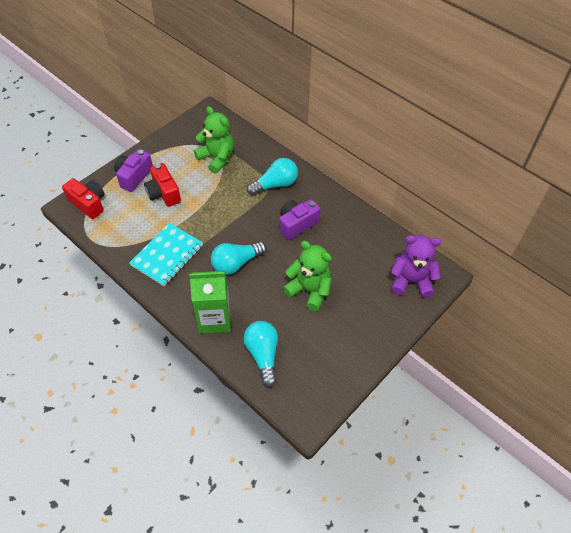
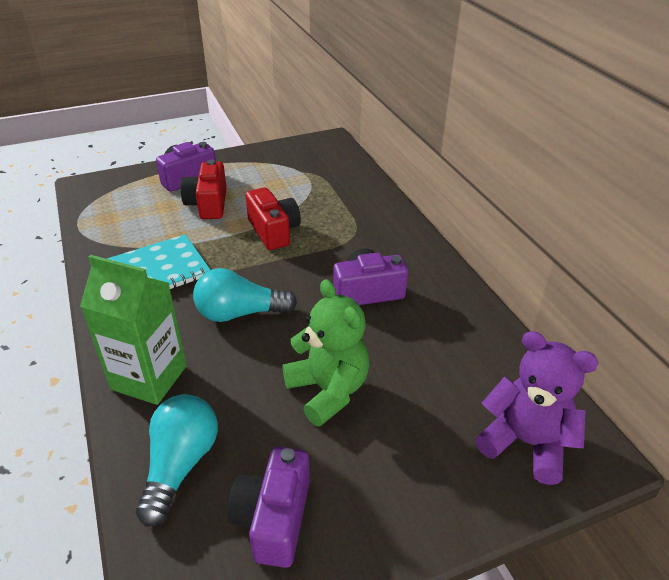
camera: 25 degrees right, 15 degrees down
red camera [62,178,105,219] -> red camera moved to [246,187,301,250]
green teddy bear [194,106,234,174] -> none
turquoise light bulb [247,158,298,195] -> none
none -> purple camera [228,447,310,568]

